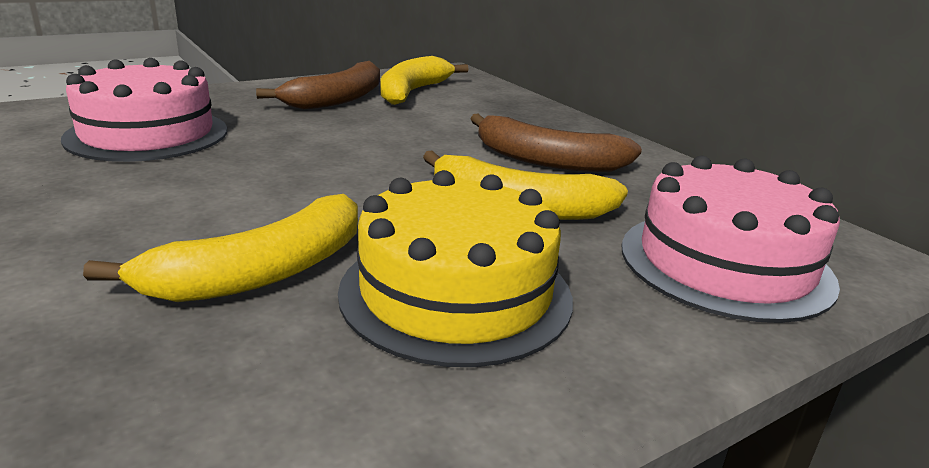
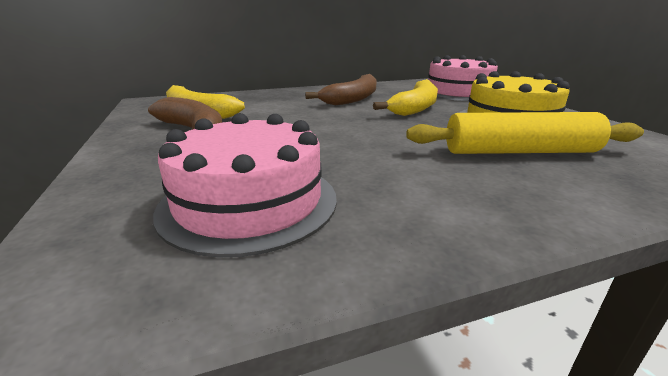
camera: 75 degrees left, 0 degrees up
yellow banana [83,194,358,302] -> yellow rolling pin [406,112,644,154]

